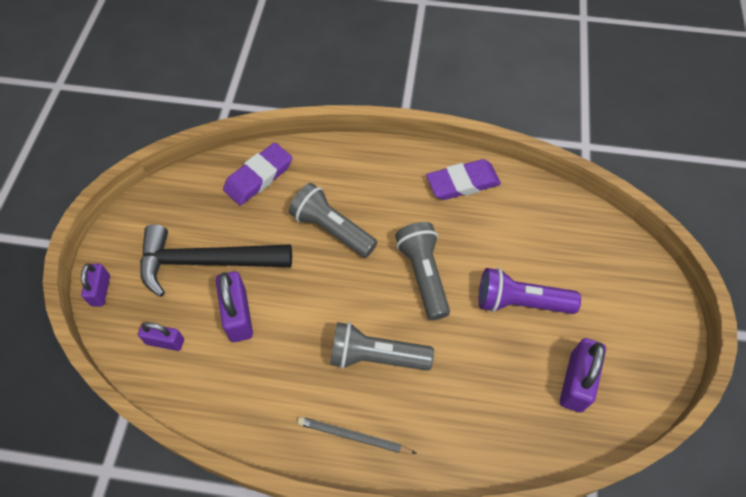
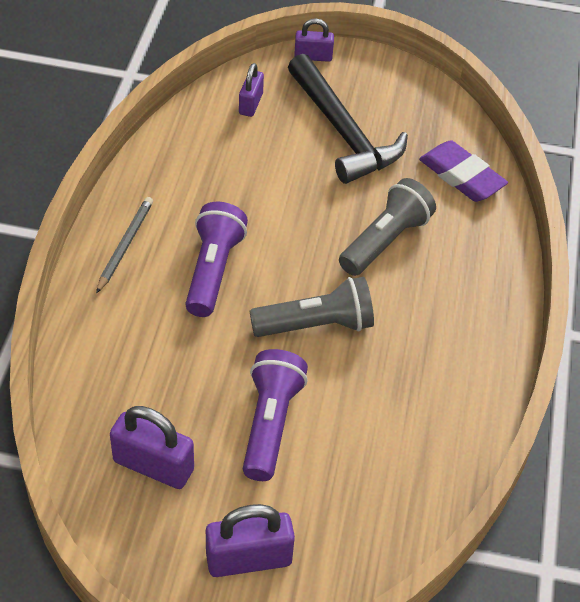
camera: 90 degrees right, 10 degrees down
black hammer [140,224,292,297] -> black hammer turned 150 degrees clockwise [288,54,408,184]
purple padlock [216,271,253,342] -> purple padlock moved to [206,504,295,577]
grey flashlight [330,322,434,371] -> purple flashlight [185,202,248,317]
purple eraser [426,159,501,200] -> none

